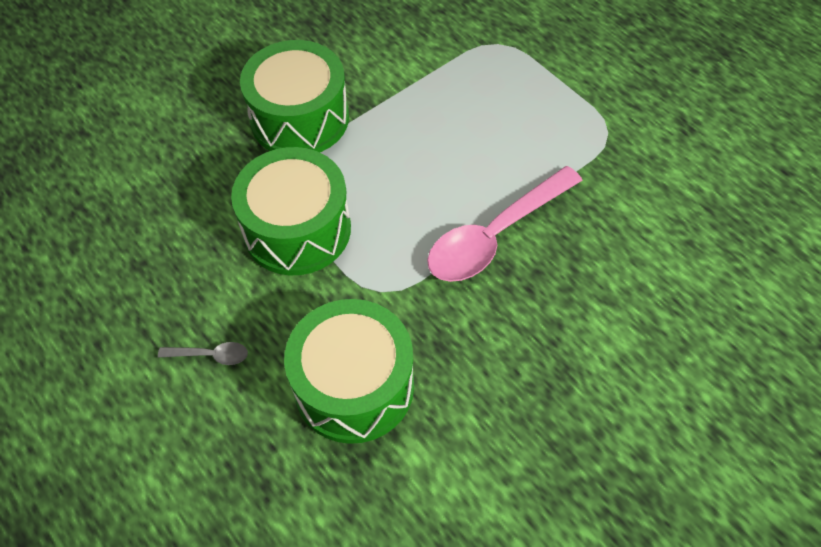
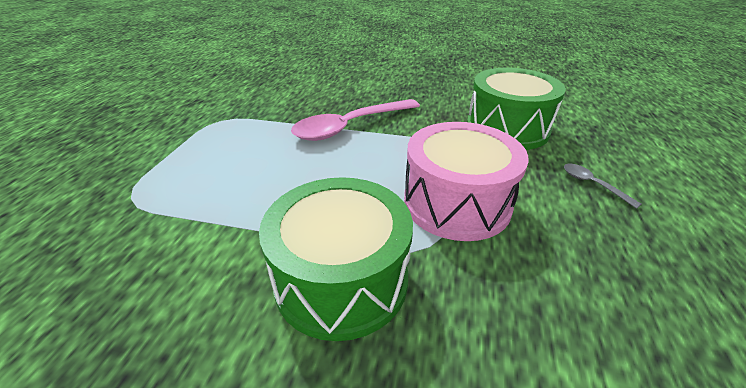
camera: 130 degrees left, 20 degrees down
green drum [231,147,351,275] -> pink drum [404,122,529,241]
pink spoon [427,166,583,282] -> pink spoon turned 135 degrees clockwise [291,99,420,141]

